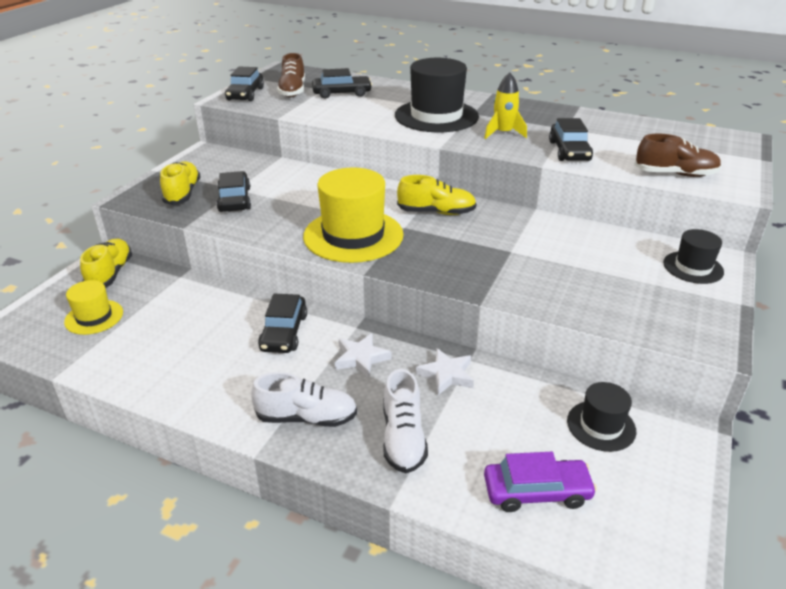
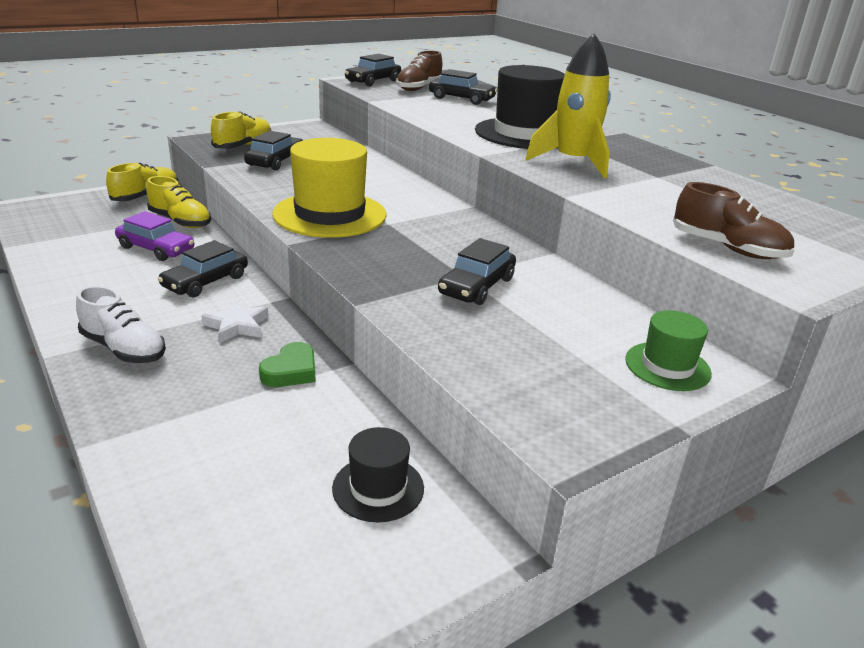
camera: 30 degrees right, 5 degrees down
yellow hat [64,280,123,335] -> none
white shoe [383,369,428,473] -> none
yellow shoe [397,175,477,215] -> yellow shoe moved to [146,176,211,228]
white star [416,348,474,395] -> green heart [259,342,316,387]
yellow rocket [484,72,527,139] -> yellow rocket [525,33,611,178], size x1.59
purple car [484,452,597,512] -> purple car moved to [115,211,194,261]
black car [549,118,593,161] -> black car moved to [438,238,516,305]
black hat [663,229,724,284] -> green hat [625,310,712,391]

